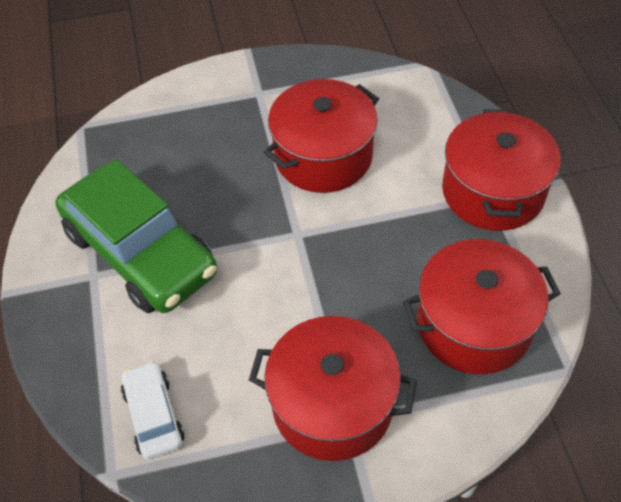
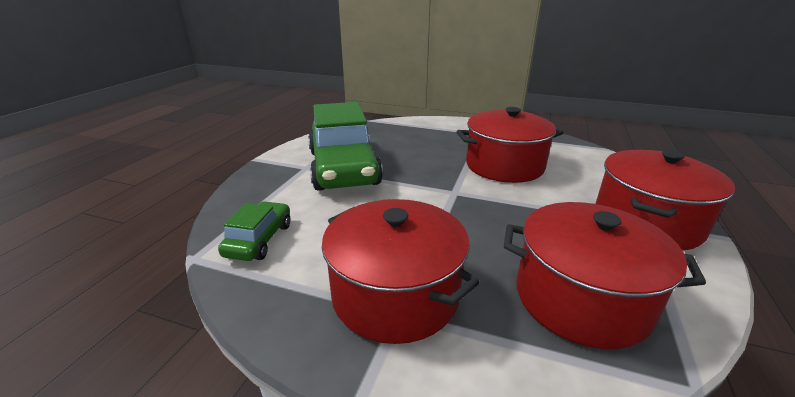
camera: 30 degrees right, 25 degrees down
white car [121,361,185,460] -> green car [218,201,290,261]

